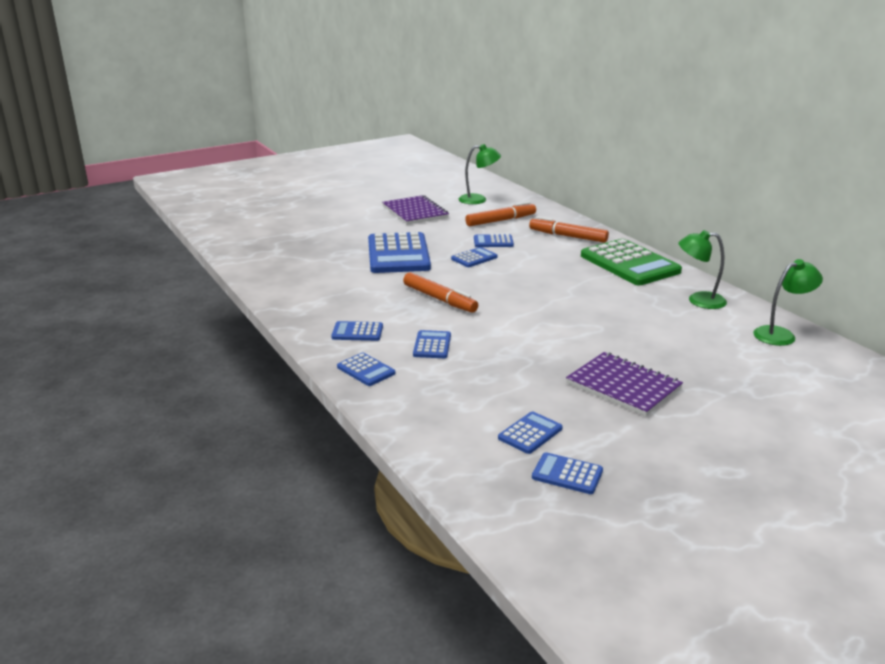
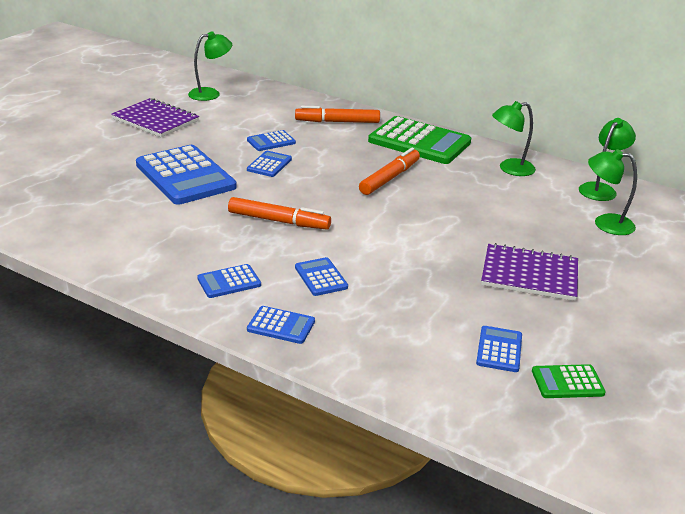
camera: 30 degrees left, 5 degrees up
orange marker [465,202,536,226] -> orange marker moved to [359,148,420,195]
blue calculator [532,452,603,494] -> green calculator [532,364,606,398]
none -> green lamp [588,149,637,235]

